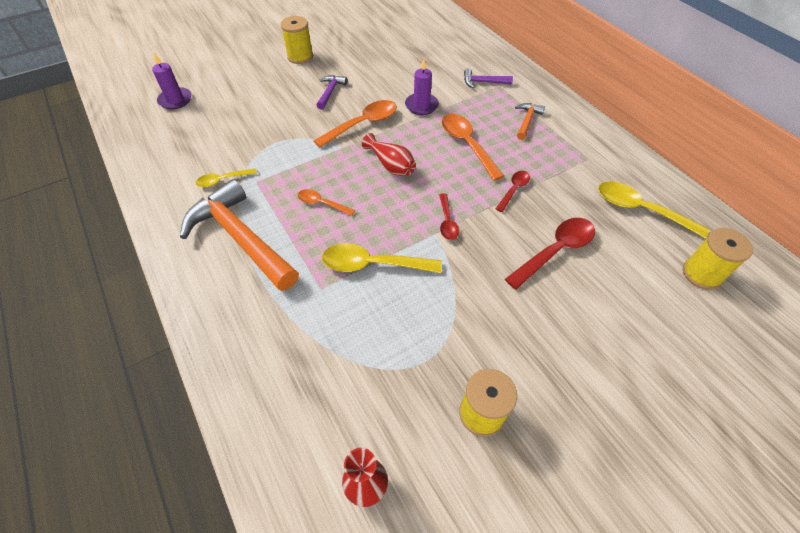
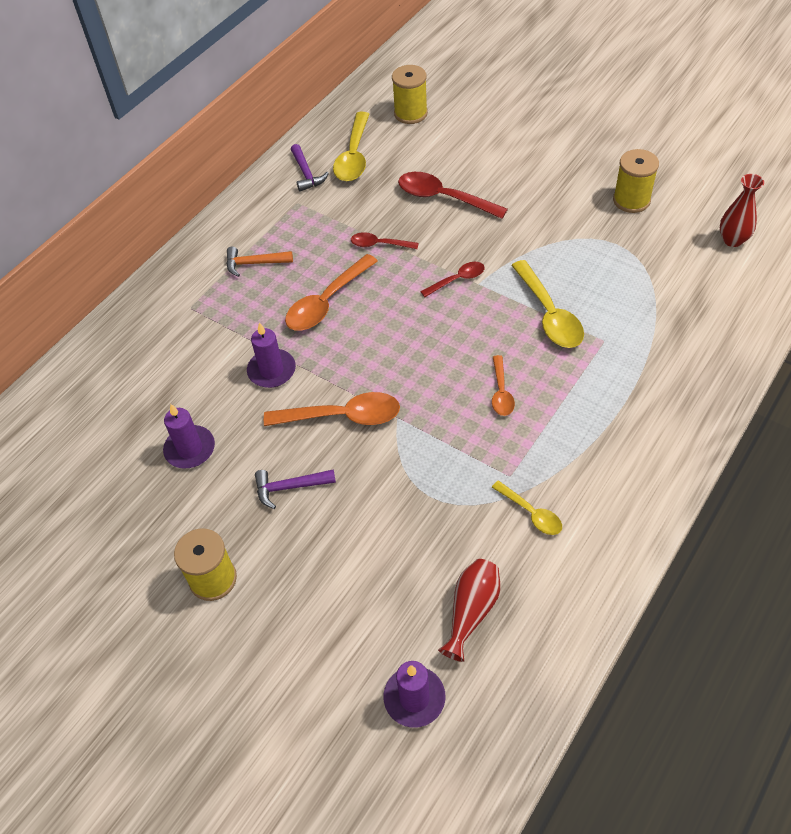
camera: 110 degrees left, 0 degrees up
orange hammer [180,179,299,291] -> none
orange spoon [314,100,397,148] -> orange spoon turned 150 degrees clockwise [264,392,400,426]
red vase [362,133,416,176] -> red vase moved to [438,559,500,662]
purple hammer [464,68,513,88] -> purple hammer moved to [291,144,329,192]
none -> purple candle [163,404,215,468]

